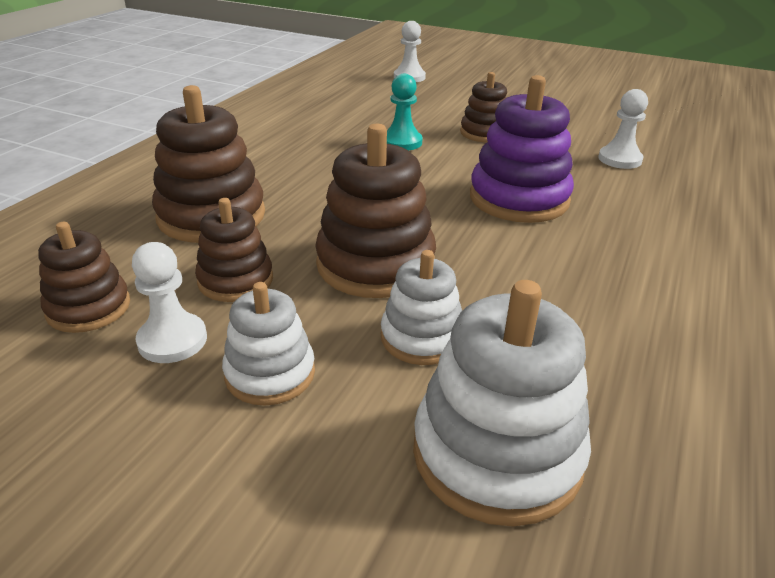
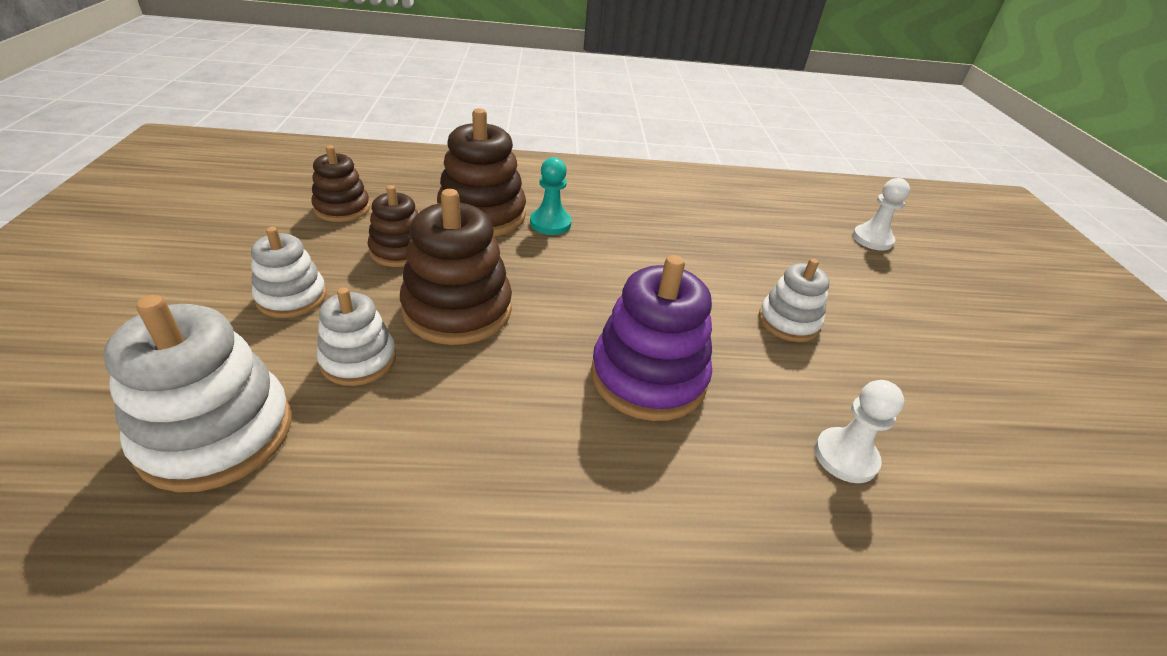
camera: 60 degrees right, 5 degrees up
white pawn [132,242,207,363] -> none
turquoise pawn [387,73,423,151] -> turquoise pawn moved to [530,157,572,235]
brown stacking toy [460,72,507,143] -> white stacking toy [759,258,830,342]

